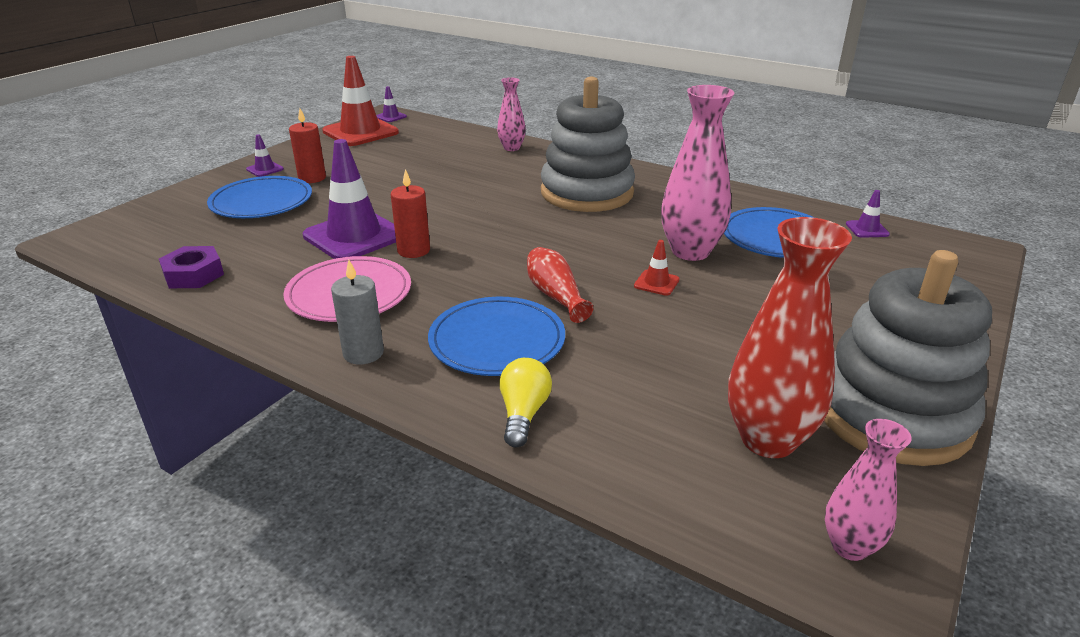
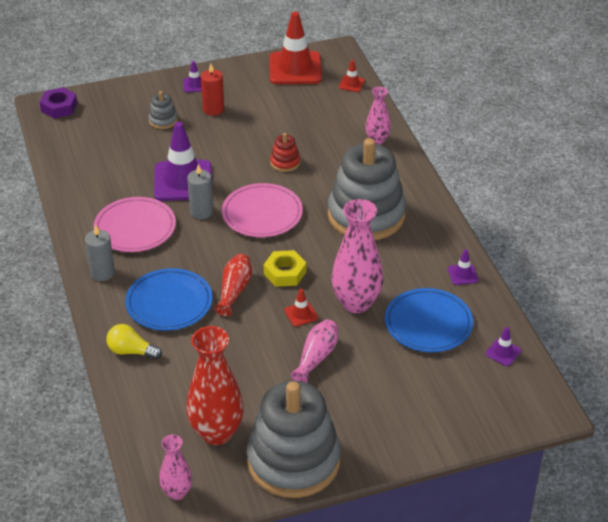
camera: 40 degrees right, 10 degrees up
purple nut [159,246,224,288] -> purple nut moved to [40,87,77,119]
blue plate [207,176,312,218] -> grey stacking toy [148,91,178,129]
purple traffic cone [376,86,407,122] -> purple traffic cone moved to [448,249,479,285]
red candle [391,169,430,258] -> grey candle [187,164,213,219]
yellow light bulb [499,358,552,448] -> yellow light bulb turned 120 degrees counterclockwise [106,324,162,360]
none -> pink plate [222,183,303,237]
none -> yellow nut [264,250,307,287]
none -> red stacking toy [270,133,300,172]
none -> pink vase [291,319,338,383]
none -> red traffic cone [339,60,365,92]

